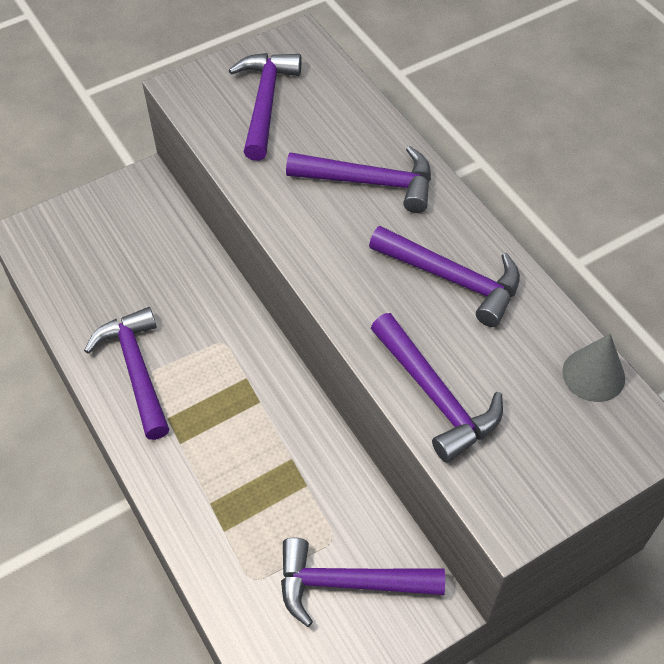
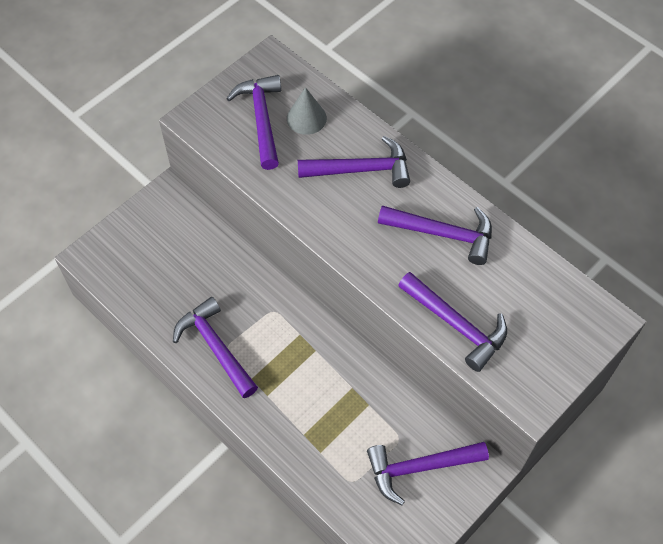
camera: 15 degrees left, 5 degrees up
grey cone [562,334,625,402] -> grey cone moved to [287,87,327,135]

